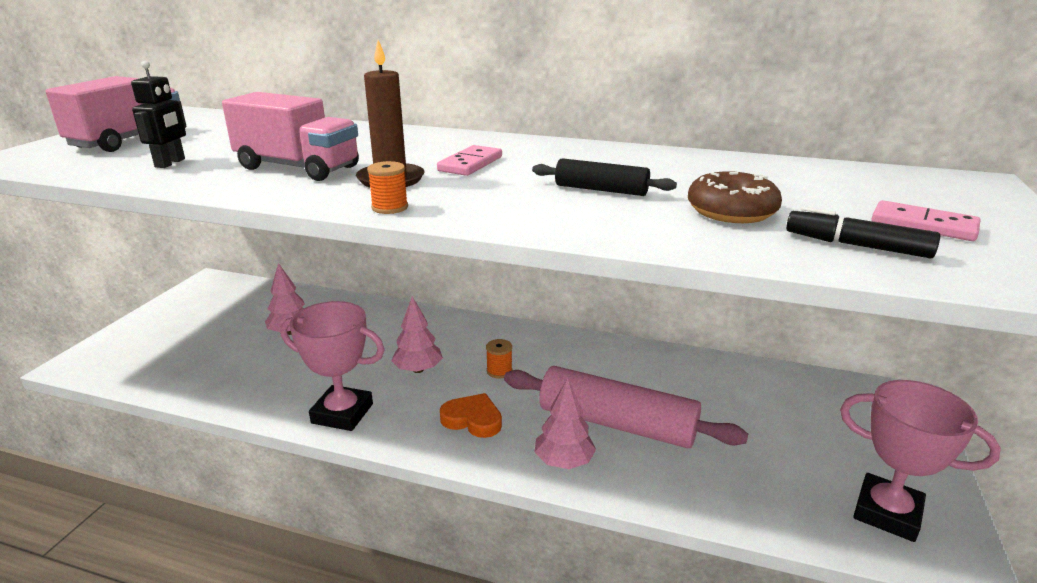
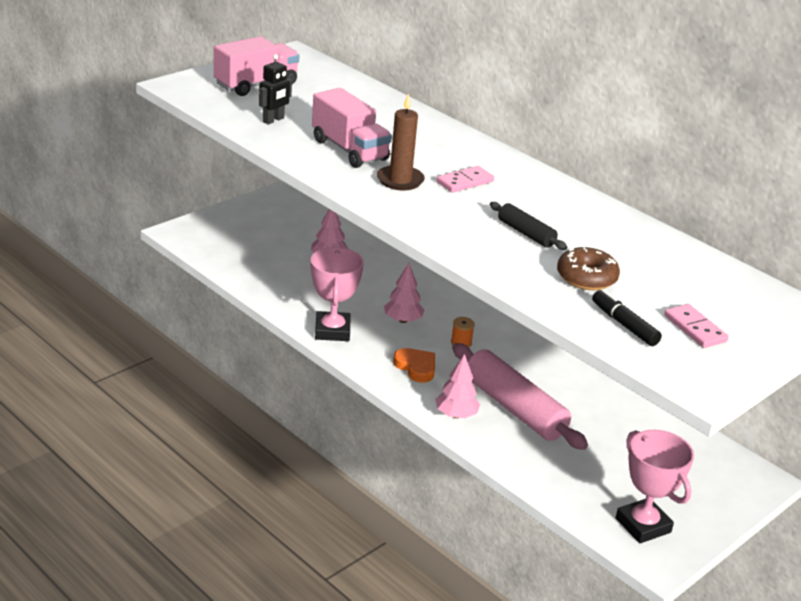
camera: 25 degrees right, 5 degrees up
pink trophy [280,301,384,431] -> pink trophy turned 45 degrees clockwise [311,247,364,341]
orange spool [367,161,408,214] -> none

